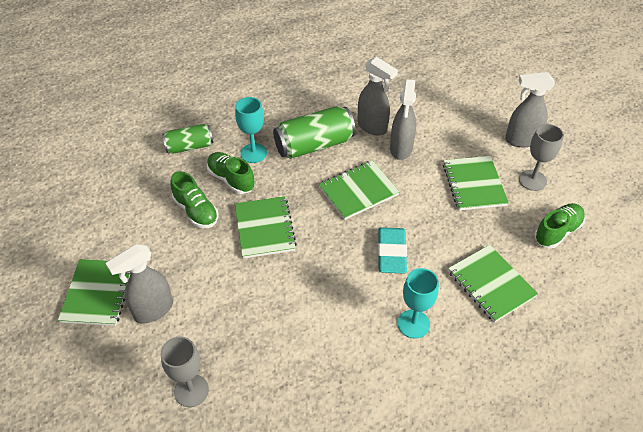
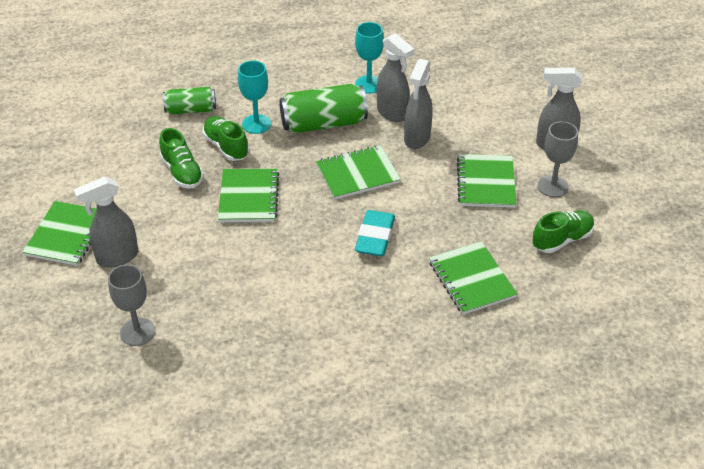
camera: 10 degrees right, 5 degrees down
turquoise goblet [398,268,439,338] -> turquoise goblet moved to [355,22,384,94]

